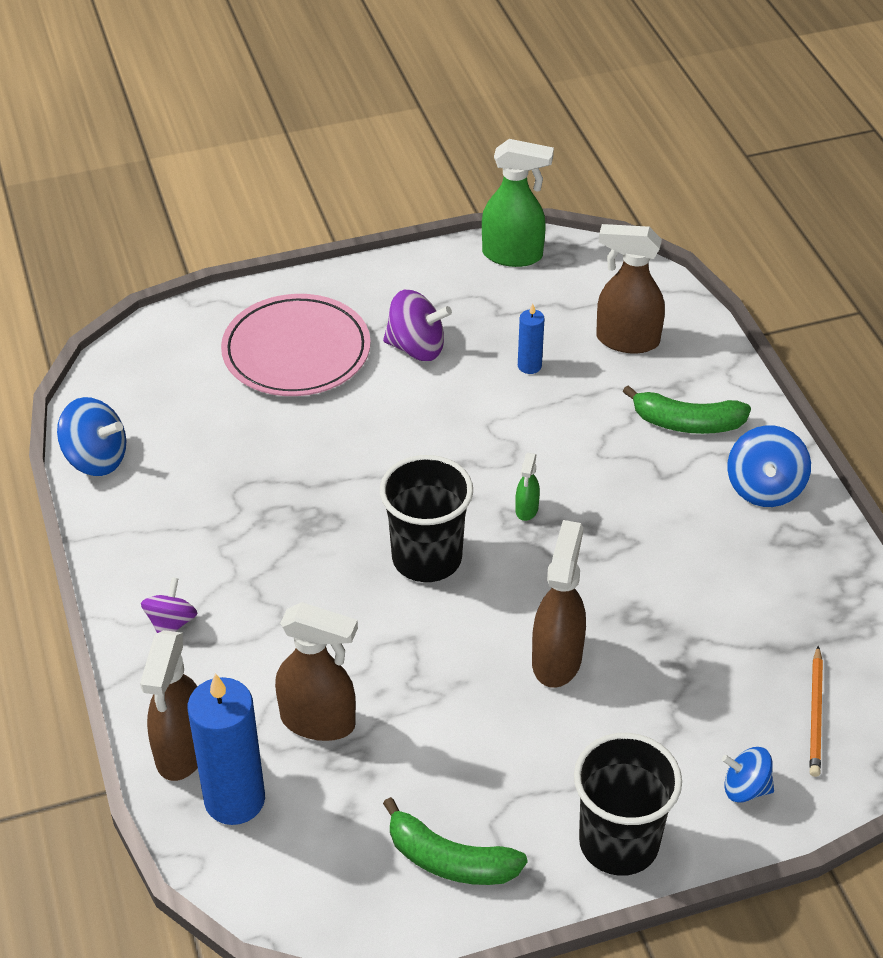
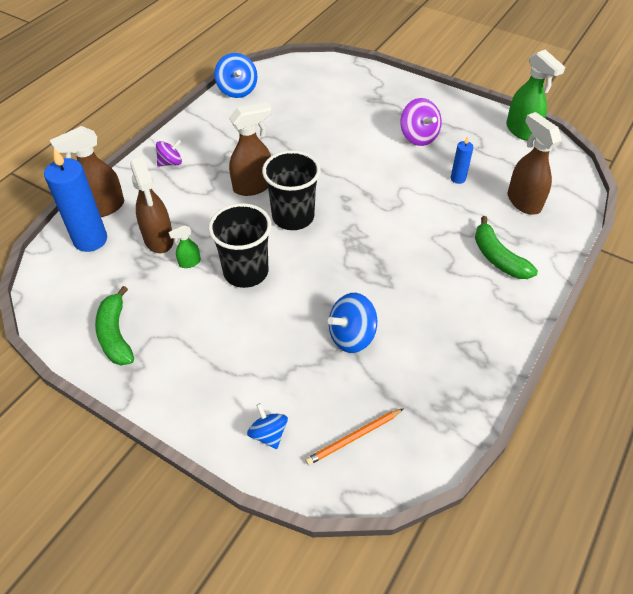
camera: 50 degrees right, 5 degrees up
pink plate [221,294,371,396] -> none
green spray bottle [515,453,540,521] -> green spray bottle moved to [168,225,201,268]
brown spray bottle [532,520,586,688] -> brown spray bottle moved to [229,102,272,196]
black cup [574,733,682,876] -> black cup moved to [208,203,271,288]
blue spinning top [727,425,811,507] -> blue spinning top moved to [328,293,377,353]

